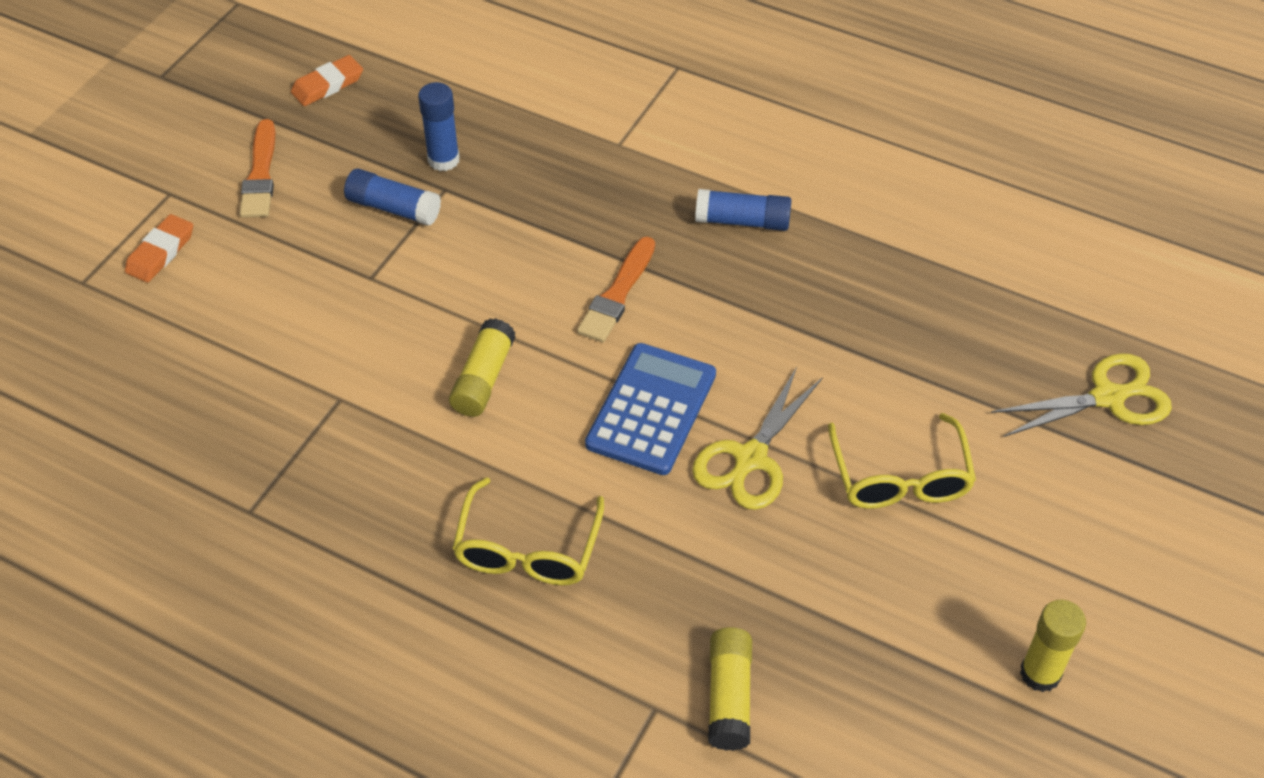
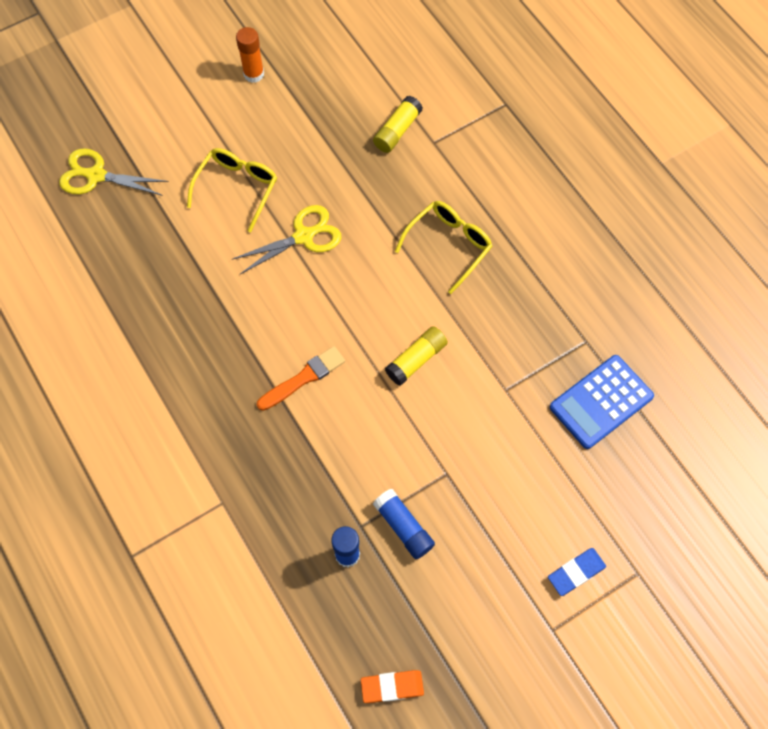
camera: 150 degrees left, 15 degrees up
orange eraser [125,214,193,283] -> blue eraser [548,548,606,596]
orange brush [239,119,275,218] -> none
blue calculator [585,343,716,475] -> blue calculator moved to [550,355,654,449]
blue glue stick [695,189,792,231] -> none
yellow glue stick [1020,600,1086,692] -> orange glue stick [236,27,264,83]

